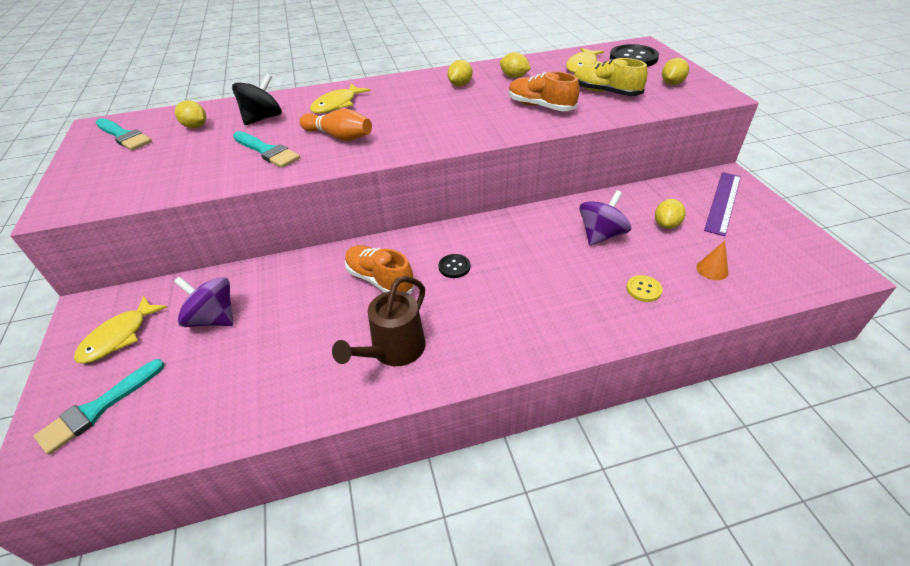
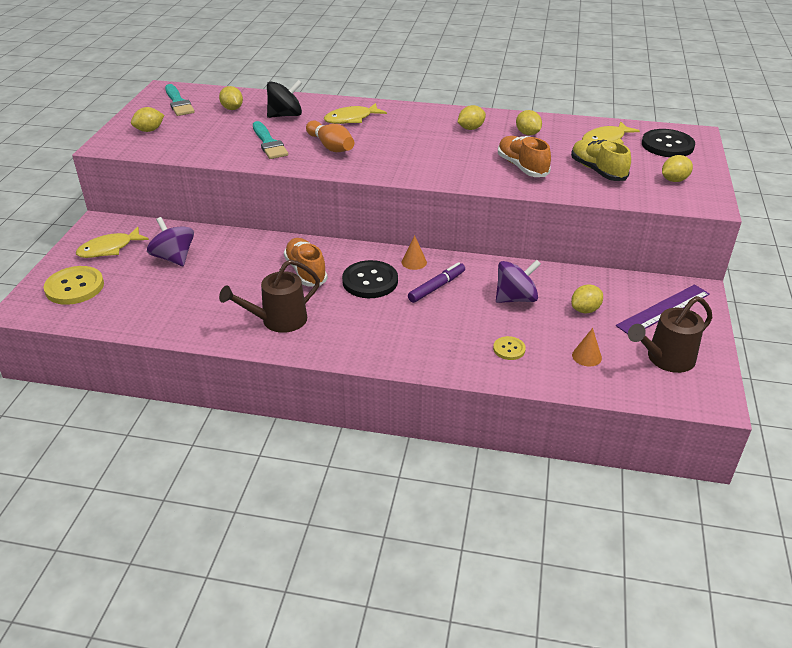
camera: 25 degrees right, 5 degrees down
turquoise brush [34,359,165,455] -> yellow button [44,266,104,305]
black button [438,254,470,278] -> black button [342,260,398,298], size x1.93
none -> yellow lemon [131,107,164,132]
none -> orange cone [402,235,427,270]
none -> purple marker [408,262,465,303]
none -> brown watering can [628,296,713,373]

